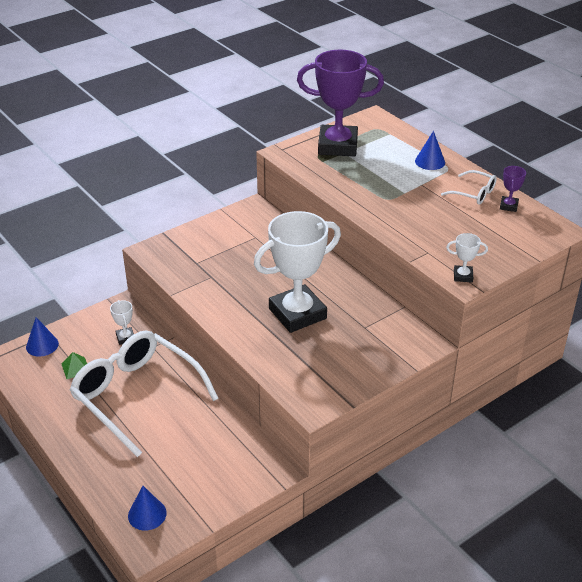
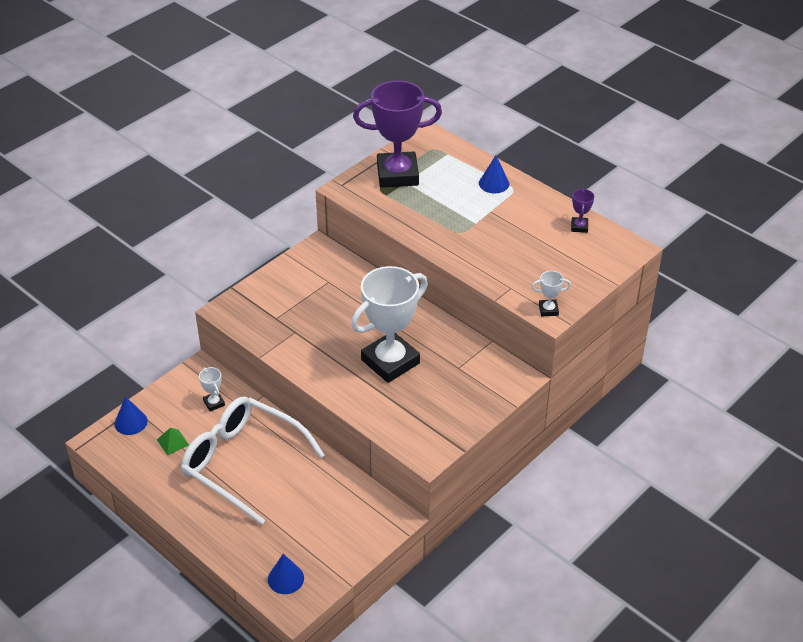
camera: 10 degrees left, 5 degrees up
white glasses [441,170,497,205] -> none

